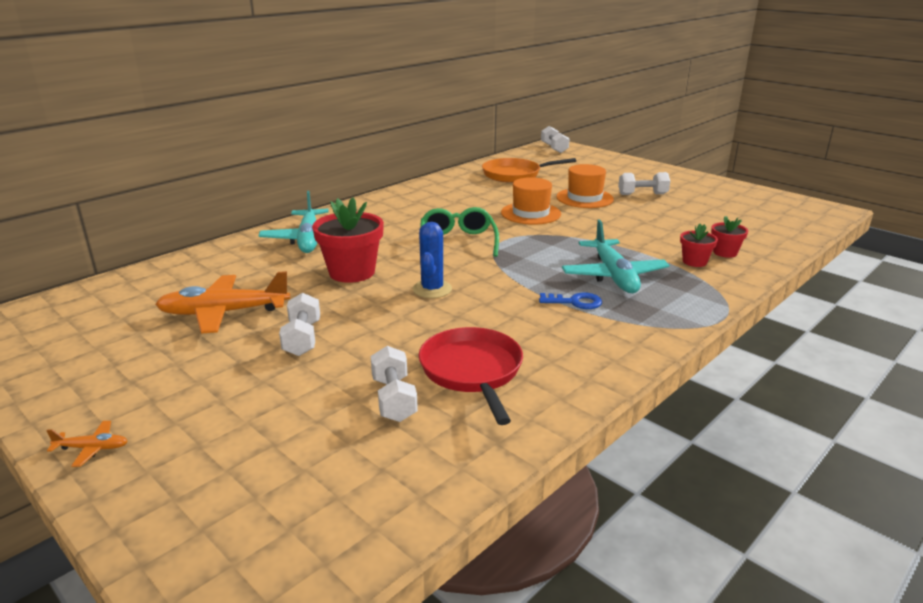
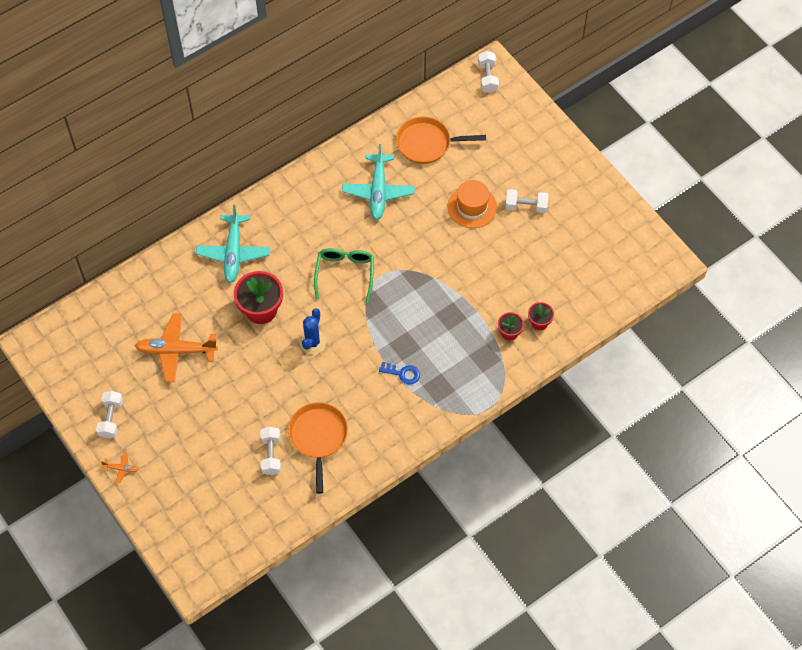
camera: 10 degrees right, 35 degrees up
white dumbbell [279,293,320,356] -> white dumbbell moved to [96,391,123,439]
red pan [419,327,523,425] -> orange pan [288,402,348,494]
orange hat [501,177,561,225] -> none
turquoise plane [562,220,670,293] -> turquoise plane moved to [342,144,415,220]

